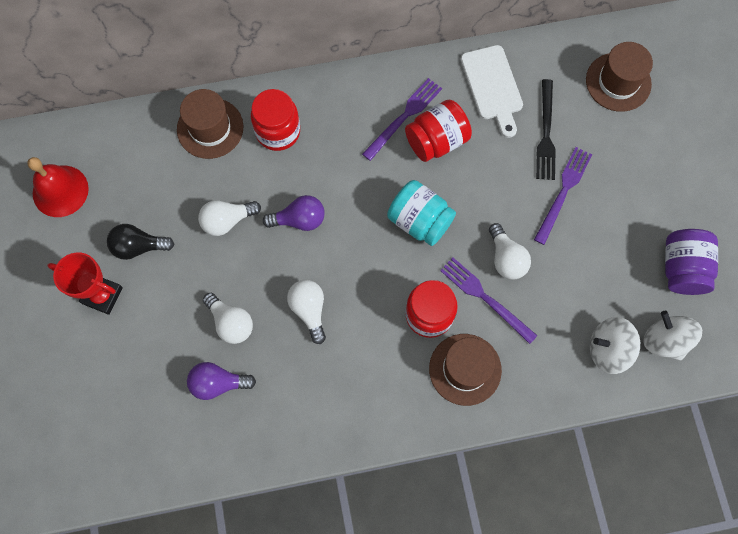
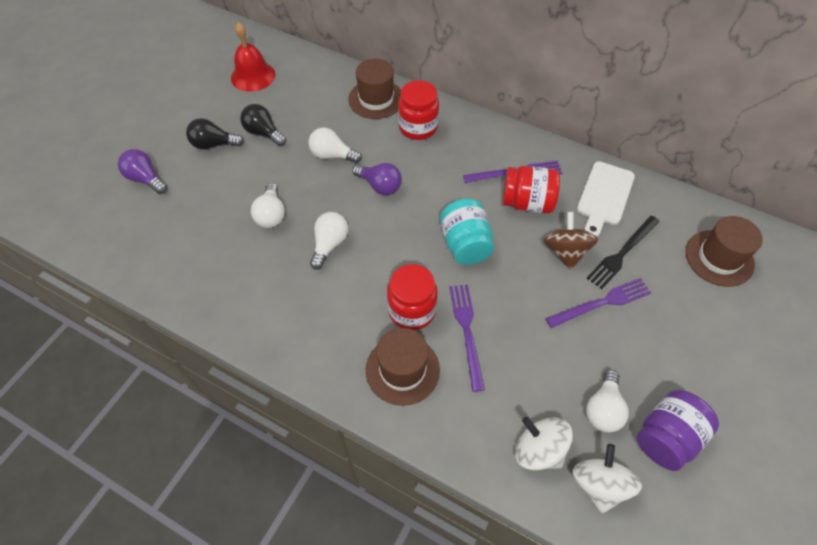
camera: 40 degrees right, 15 degrees down
red trophy [48,252,123,315] -> black light bulb [186,118,244,150]
purple light bulb [187,362,256,400] -> purple light bulb moved to [118,149,167,194]
white light bulb [489,223,531,279] -> white light bulb moved to [586,370,629,432]
none -> brown spinning top [543,212,598,270]

